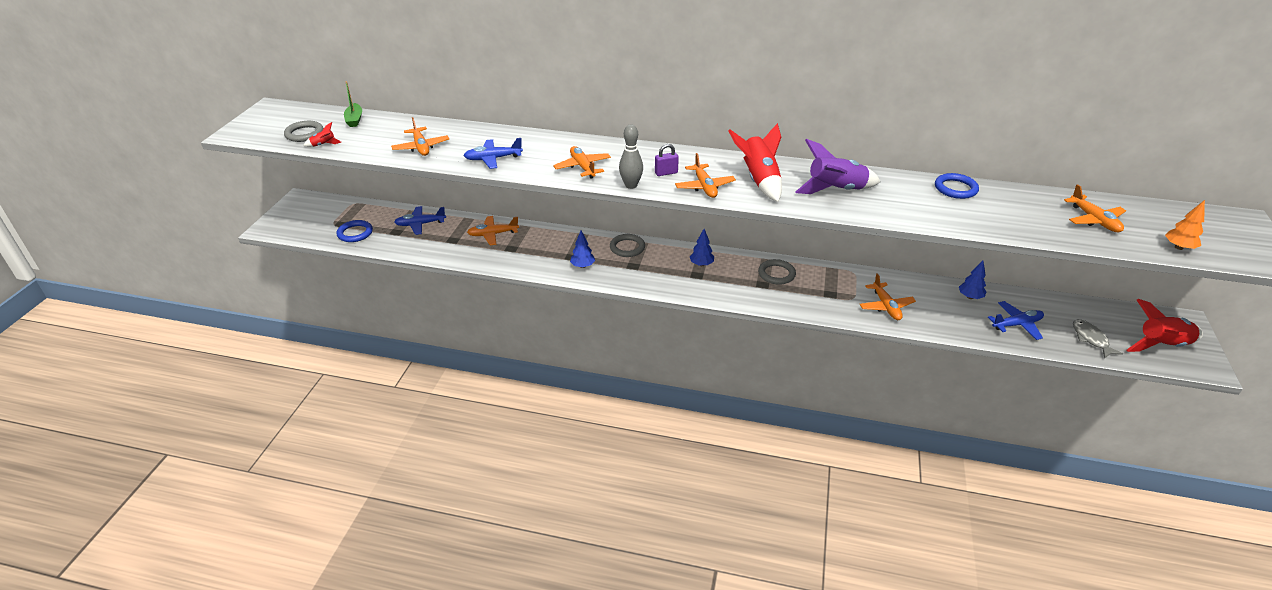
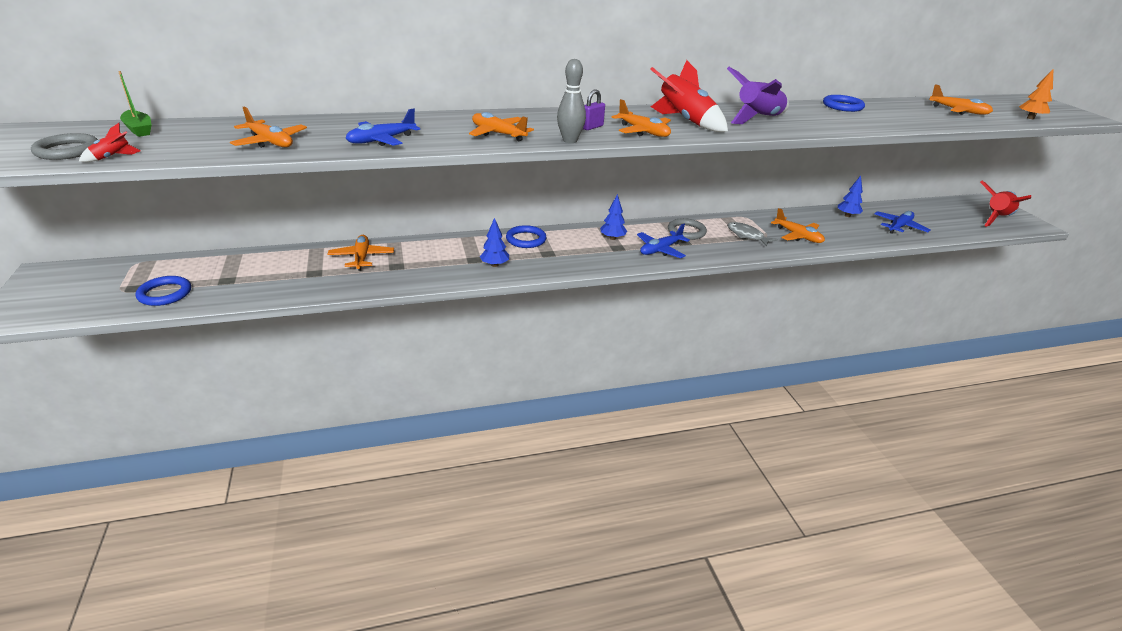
camera: 30 degrees left, 5 degrees down
blue plane [395,206,446,235] -> blue plane moved to [637,224,690,258]
orange plane [467,216,519,245] -> orange plane turned 120 degrees clockwise [328,235,394,271]
grey ring [610,234,645,257] -> blue ring [506,225,547,248]
grey fish [1073,319,1123,359] -> grey fish moved to [727,222,778,247]

